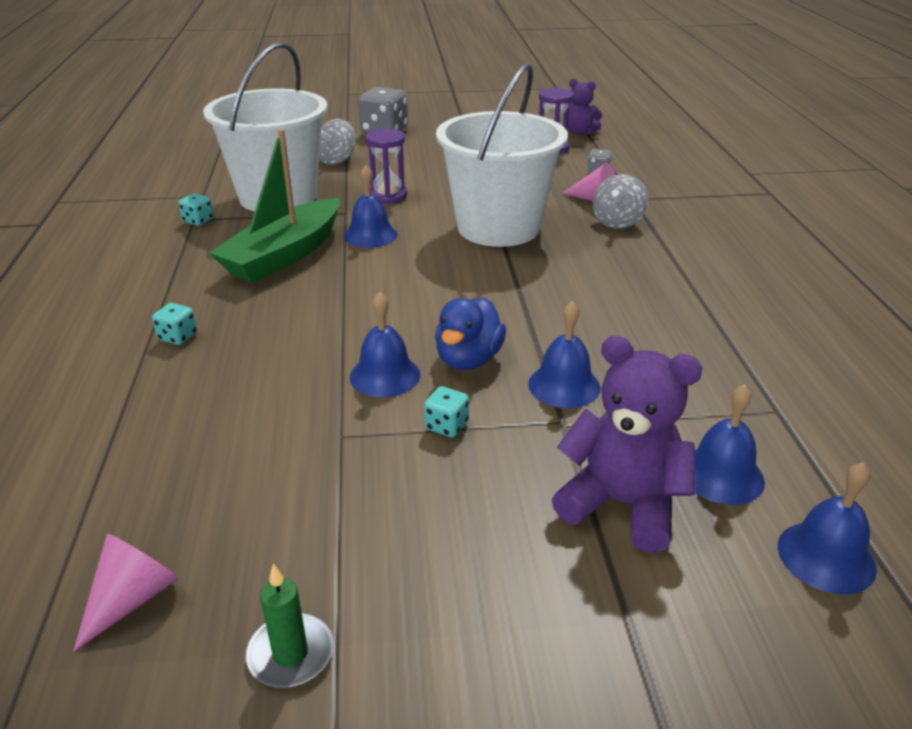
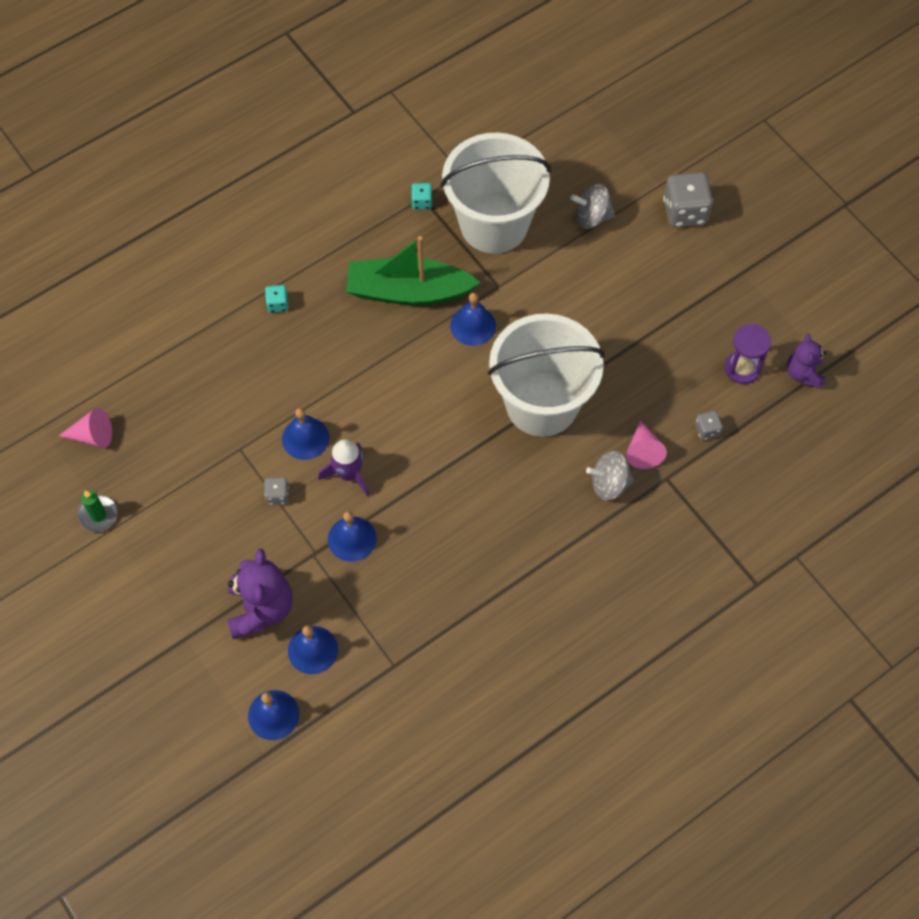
camera: 60 degrees right, 30 degrees up
purple hourglass [365,129,407,204] -> none
turquoise dice [424,386,469,437] -> grey dice [264,477,289,505]
blue duck [435,297,506,370] -> purple rocket [318,439,369,496]

